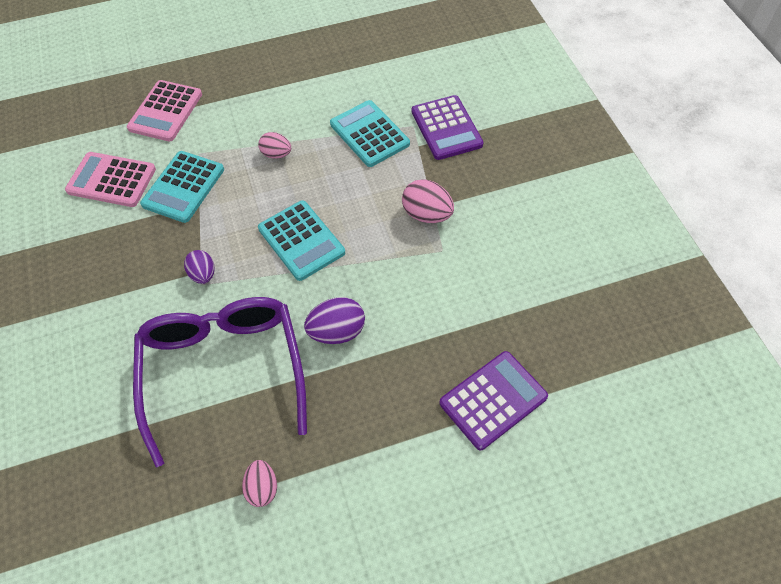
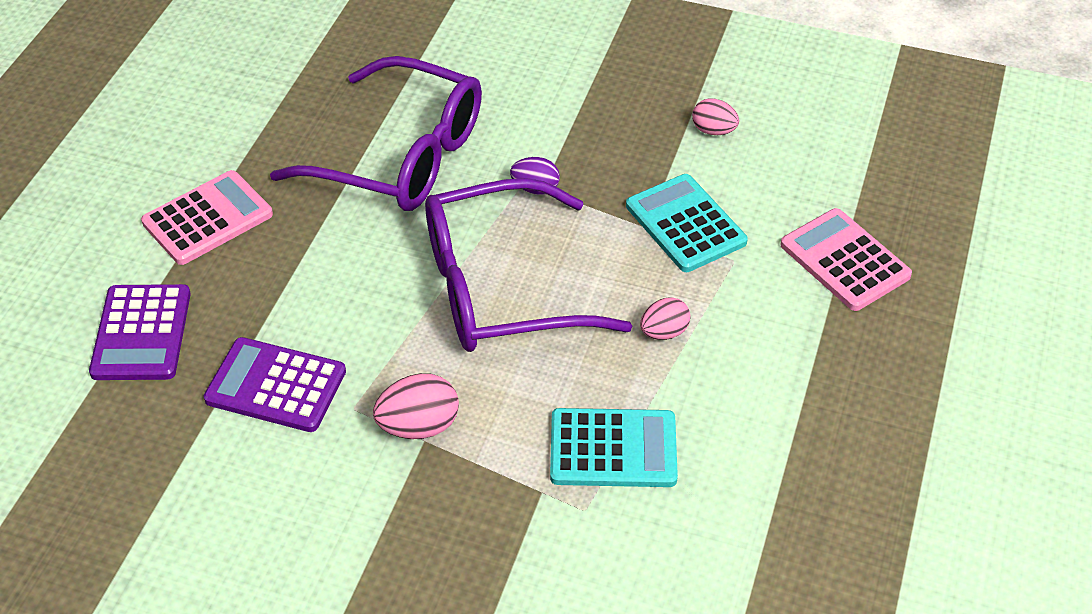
camera: 125 degrees right, 10 degrees down
pink calculator [65,152,156,207] -> pink calculator moved to [141,170,273,265]
pink egg [242,460,277,507] -> pink egg moved to [692,98,739,135]
turquoise calculator [258,200,345,281] -> purple glasses [425,178,632,352]
purple egg [304,297,365,344] -> none
purple calculator [412,95,483,160] -> purple calculator moved to [204,337,346,432]

